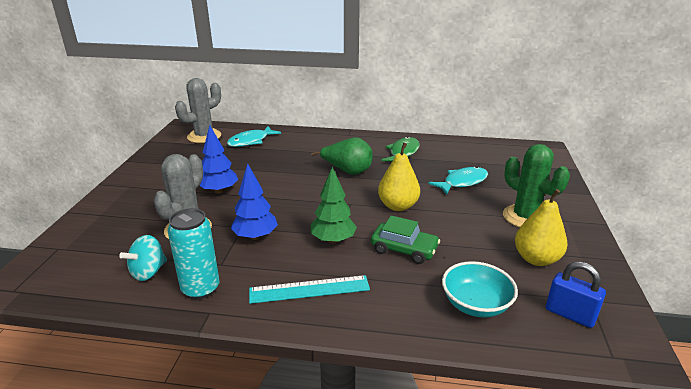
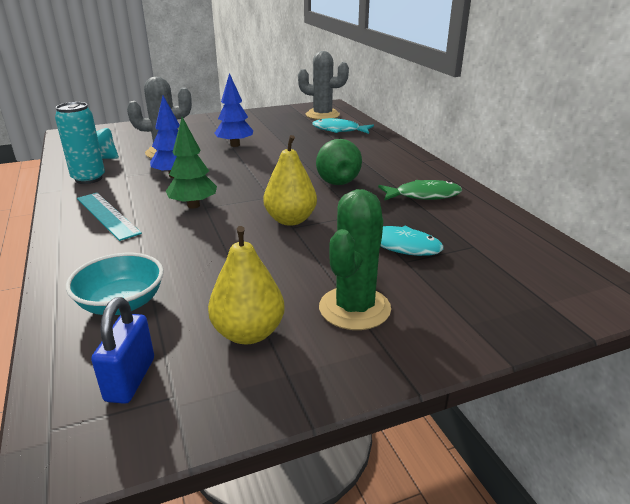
camera: 60 degrees right, 0 degrees up
green car [371,215,440,264] -> none

